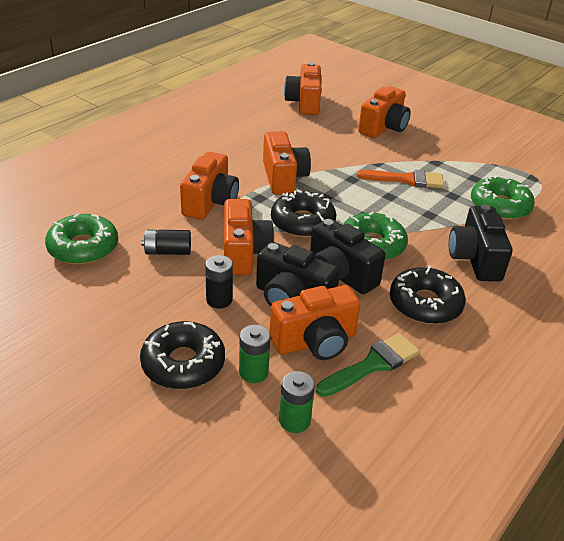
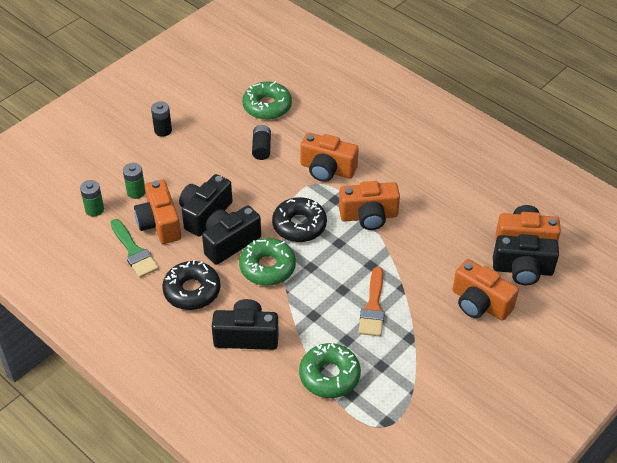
camera: 95 degrees right, 10 degrees up
black donut [140,321,225,389] -> none
black battery [205,255,233,309] -> black battery moved to [151,101,172,137]
orange camera [224,199,274,275] -> none
none -> black camera [493,234,559,285]

